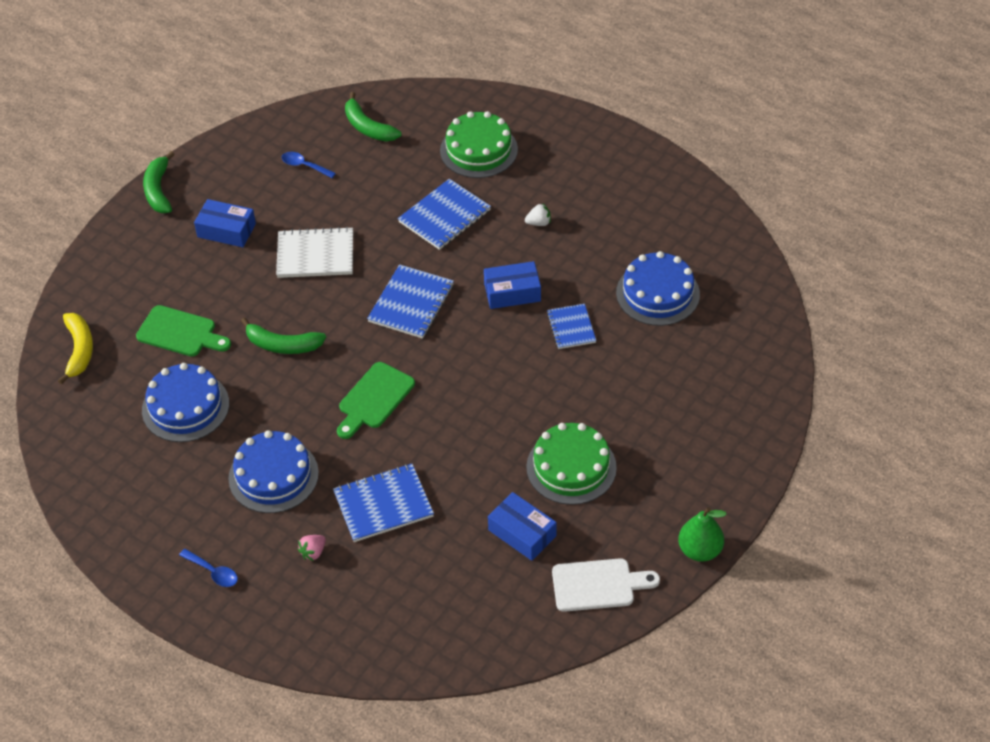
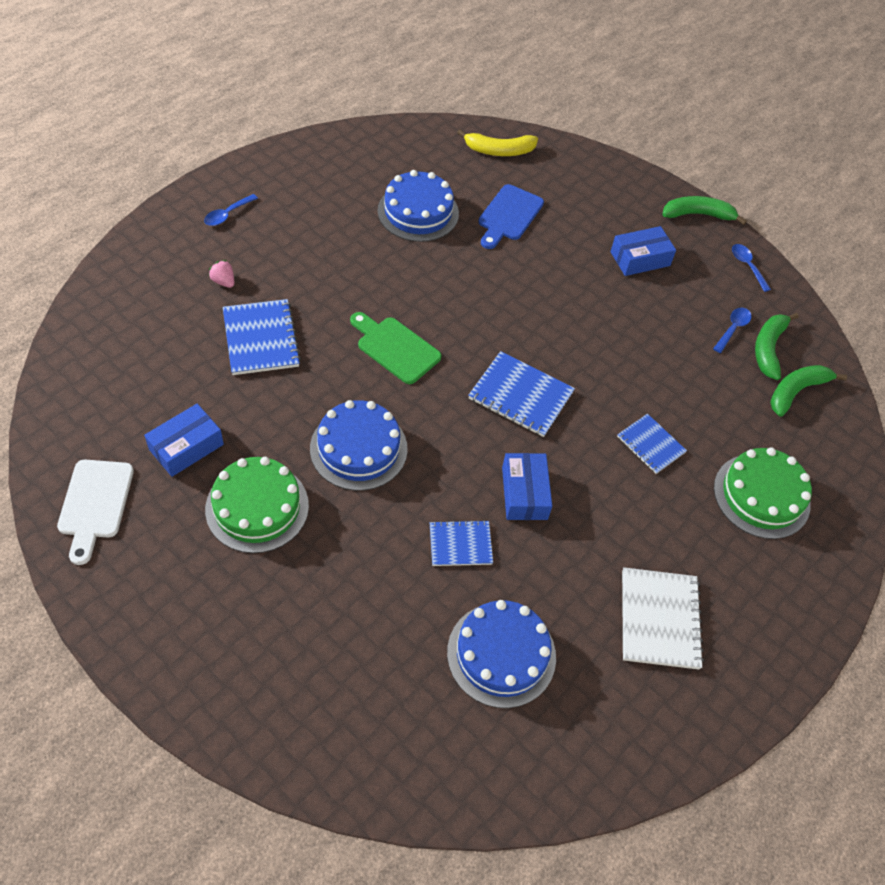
camera: 90 degrees right, 5 degrees up
green cutting board [136,305,231,357] -> blue cutting board [478,184,544,249]
blue box [194,199,256,247] -> blue box turned 45 degrees clockwise [610,226,676,276]
blue cake [228,430,319,513] -> blue cake moved to [310,400,408,491]
green banana [241,318,326,354] -> green banana moved to [755,313,799,380]
white notebook [276,227,353,278] -> white notebook moved to [622,567,704,669]
blue notebook [398,179,491,250] -> blue notebook [617,414,687,474], size x0.64
white strawberry [525,204,551,226] -> none
green pear [678,507,727,562] -> none
none -> blue spoon [732,244,771,292]

